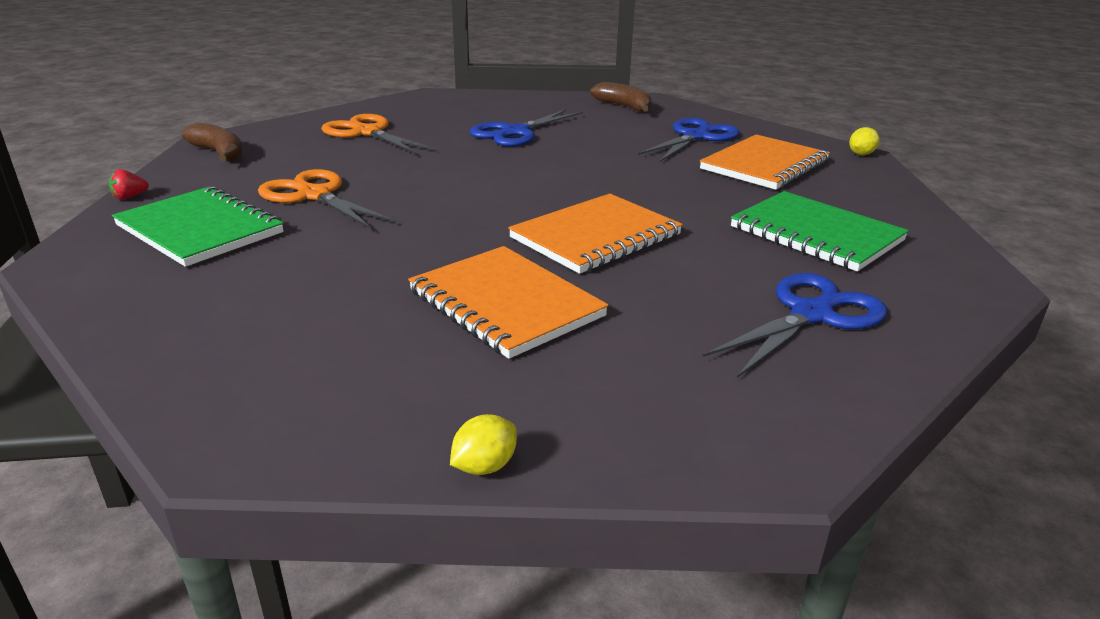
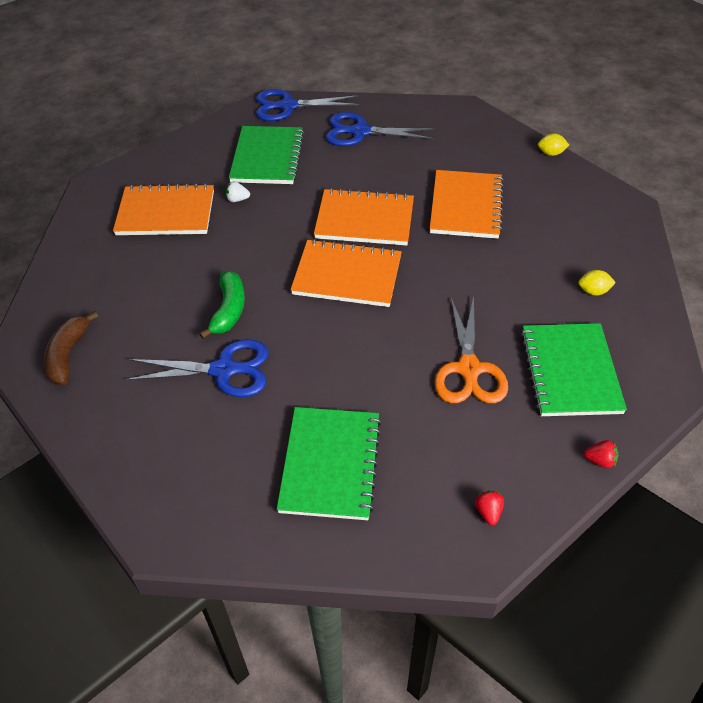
camera: 130 degrees left, 20 degrees up
brown banana [182,123,242,162] -> red strawberry [475,491,504,525]
orange scissors [321,114,437,154] -> green notebook [277,407,382,520]
blue scissors [638,118,740,162] -> blue scissors moved to [256,89,359,121]
yellow lemon [849,127,880,155] -> yellow lemon moved to [578,270,616,295]
none -> green banana [199,271,245,339]
none -> white strawberry [226,181,250,202]
none -> orange notebook [290,239,402,307]

